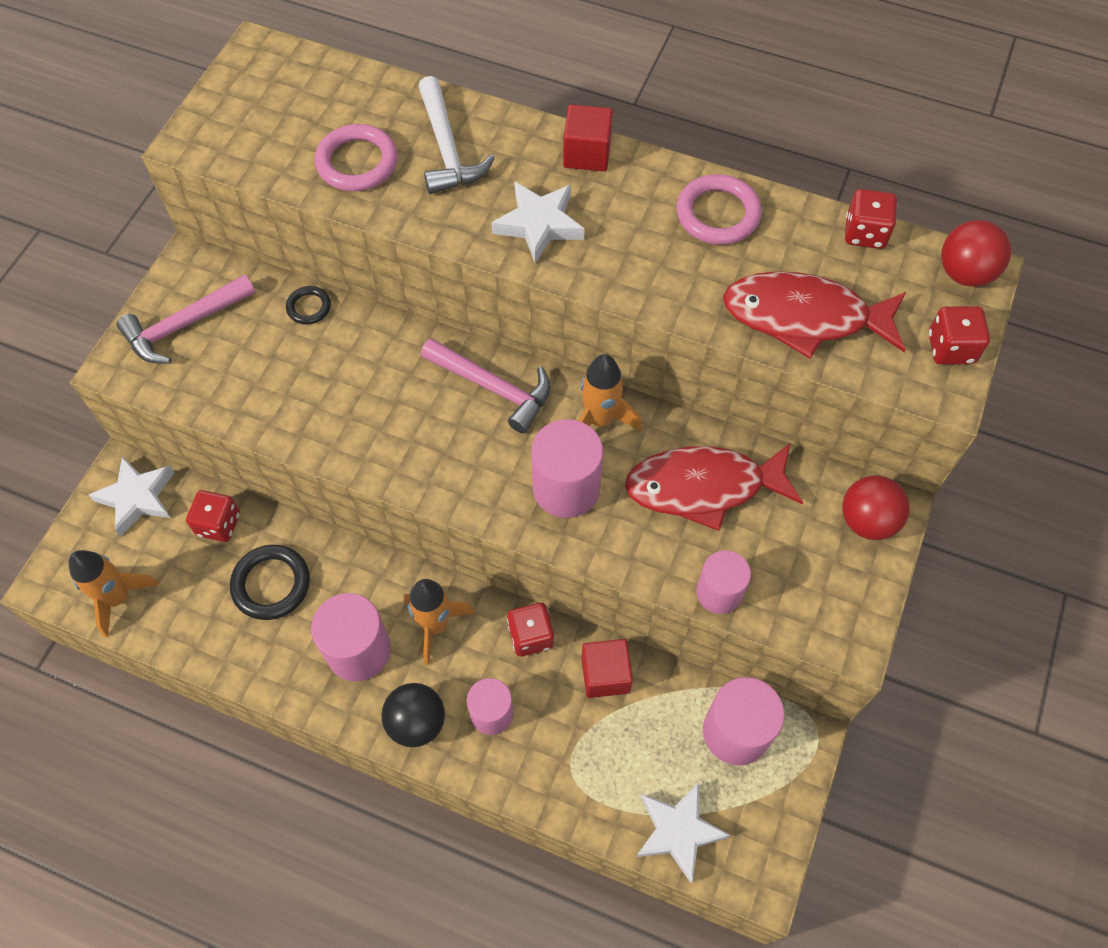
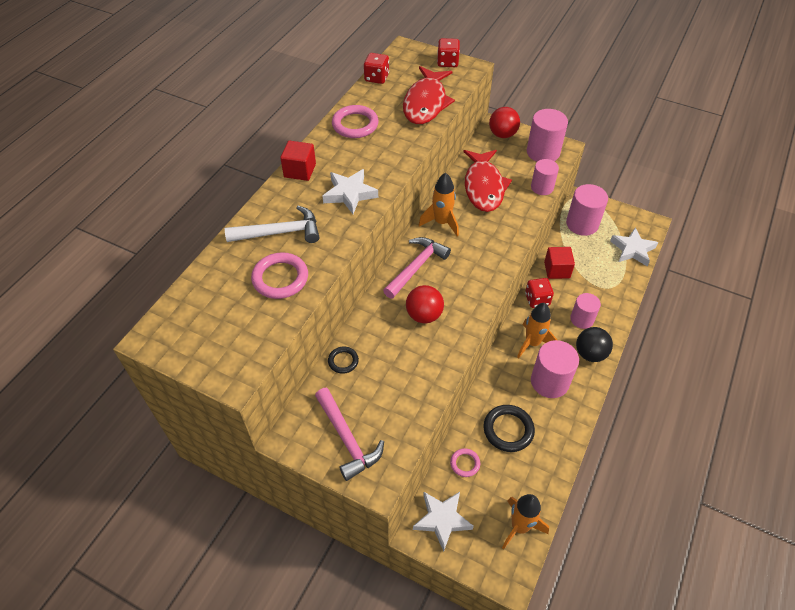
camera: 85 degrees left, 10 degrees down
red dice [186,490,240,542] -> pink ring [450,448,480,477]
pink cylinder [531,419,604,518] -> pink cylinder moved to [527,109,568,162]
red ball [941,220,1011,287] -> red ball moved to [406,285,444,323]

